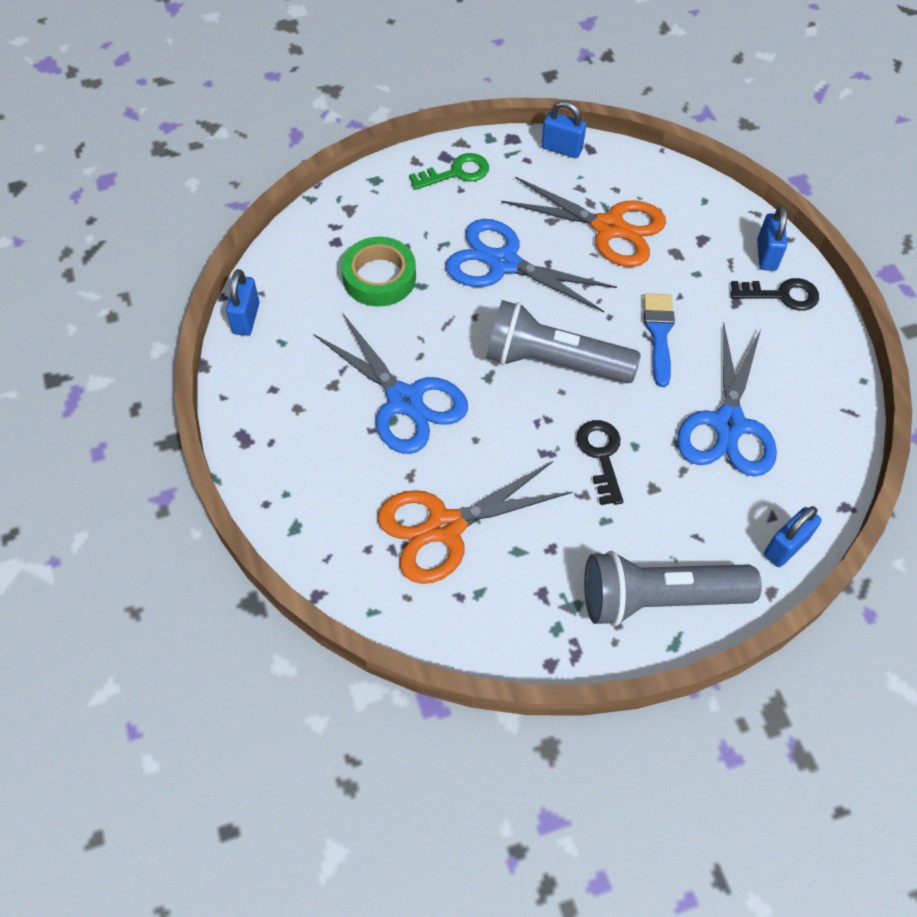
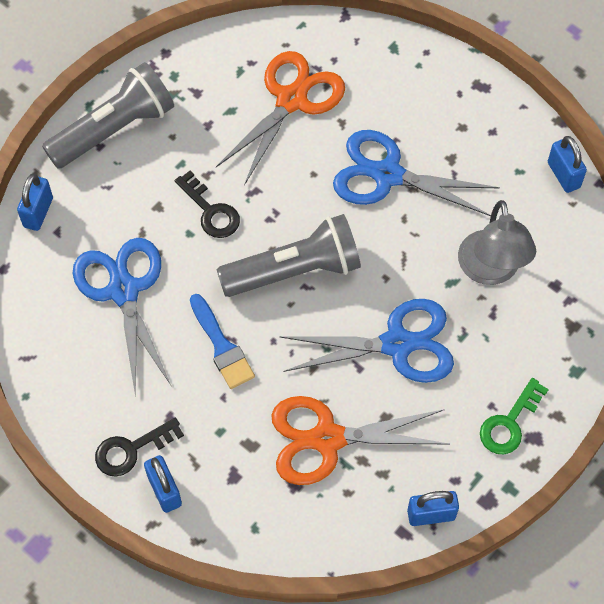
camera: 150 degrees right, 5 degrees up
green tape [341,237,416,307] -> grey lamp [458,200,536,285]

